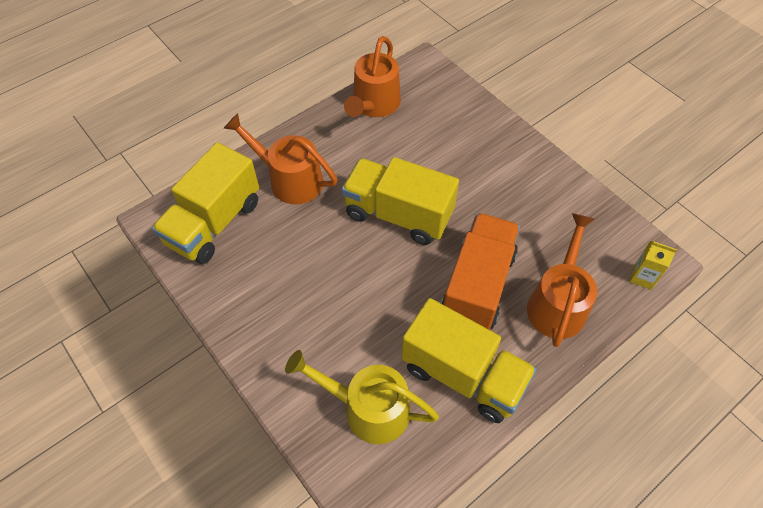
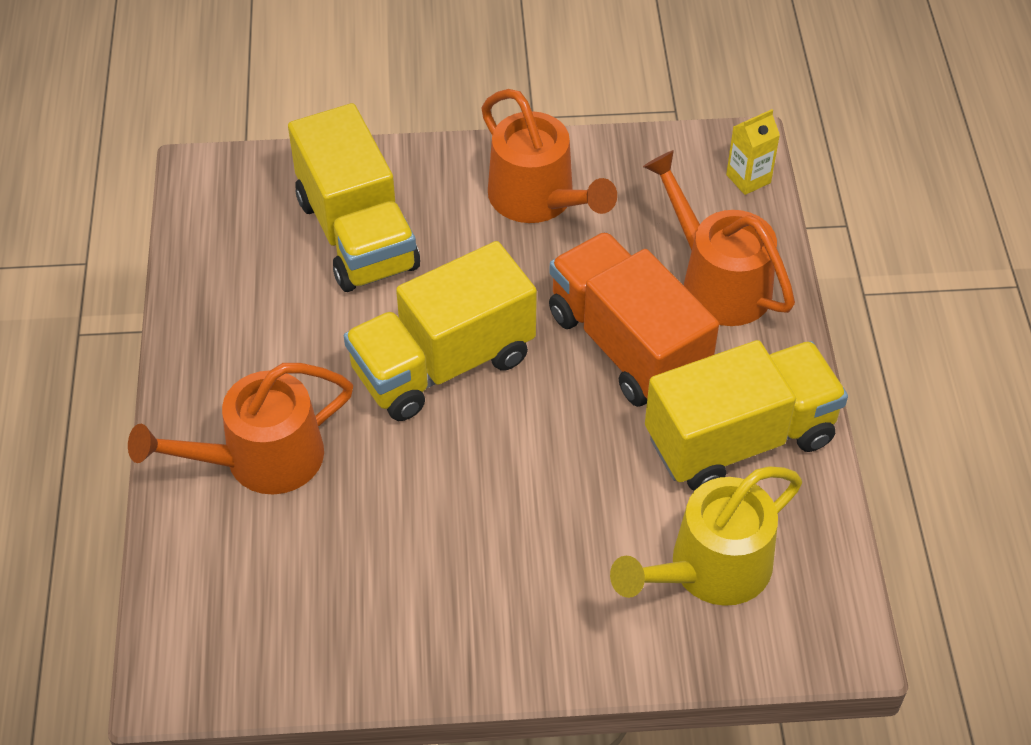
camera: 55 degrees left, 5 degrees down
yellow truck [152,142,259,264] -> yellow truck moved to [288,103,420,292]
orange watering can [344,36,401,117] -> orange watering can moved to [481,89,617,223]

